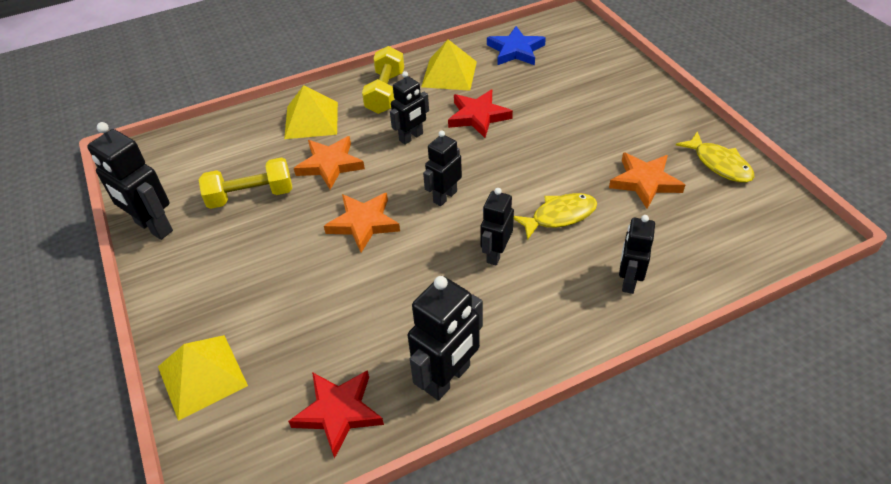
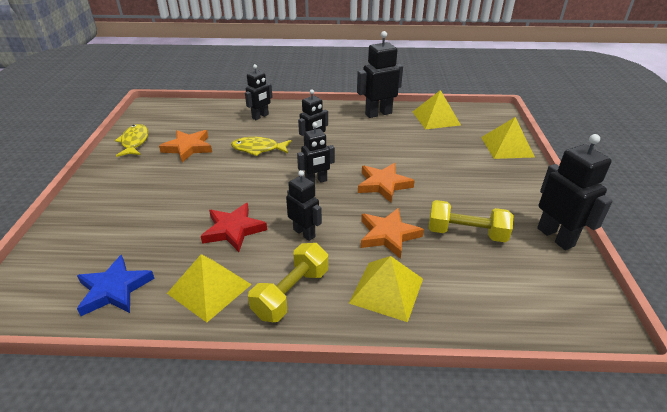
camera: 155 degrees left, 10 degrees down
red star [288,370,384,459] -> yellow pyramid [413,90,461,129]
black robot [390,71,429,145] -> black robot turned 60 degrees clockwise [286,170,322,241]

